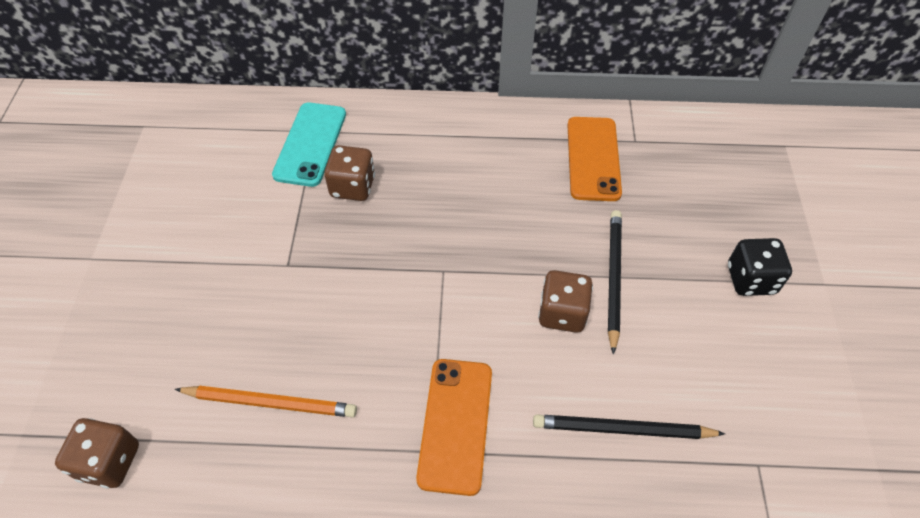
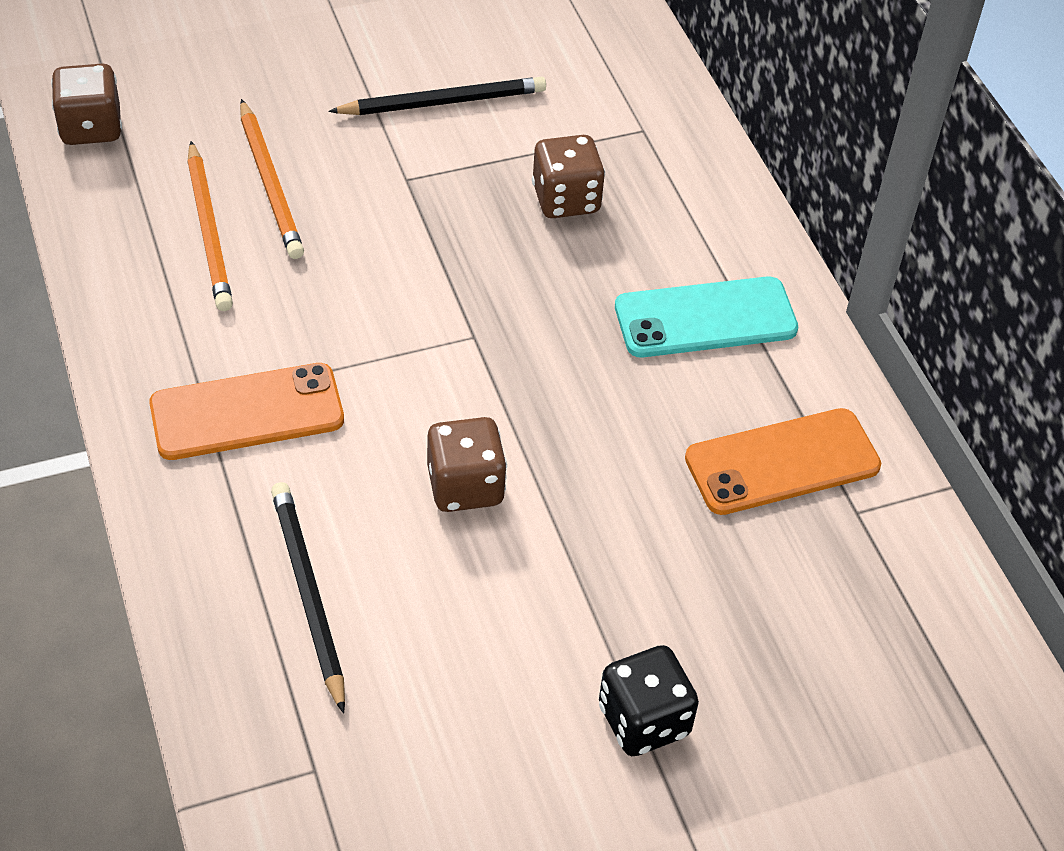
camera: 65 degrees right, 5 degrees down
turquoise phone [272,102,346,187] -> turquoise phone moved to [615,277,798,357]
black pencil [608,210,622,355] -> black pencil moved to [328,77,546,115]
none -> orange pencil [240,99,304,259]

